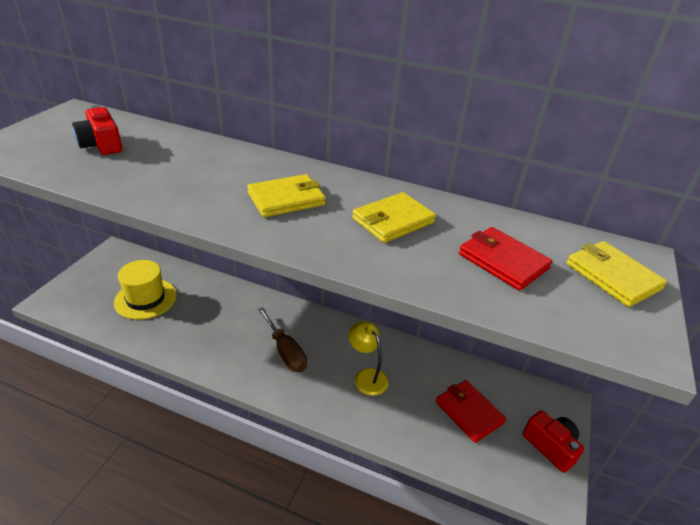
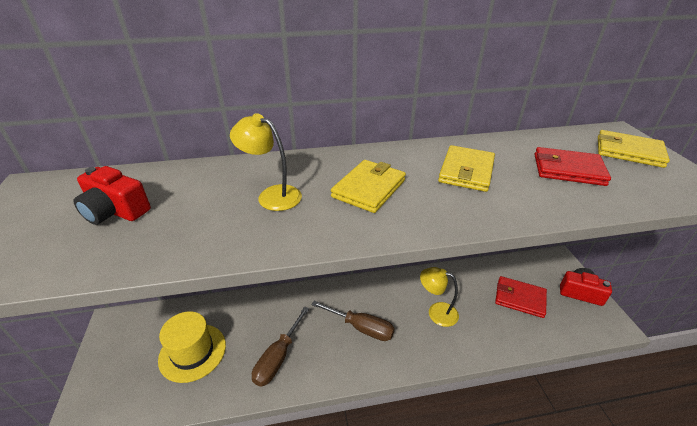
camera: 30 degrees left, 0 degrees up
none -> yellow lamp [230,113,302,211]
none -> brown screwdriver [252,307,309,387]

